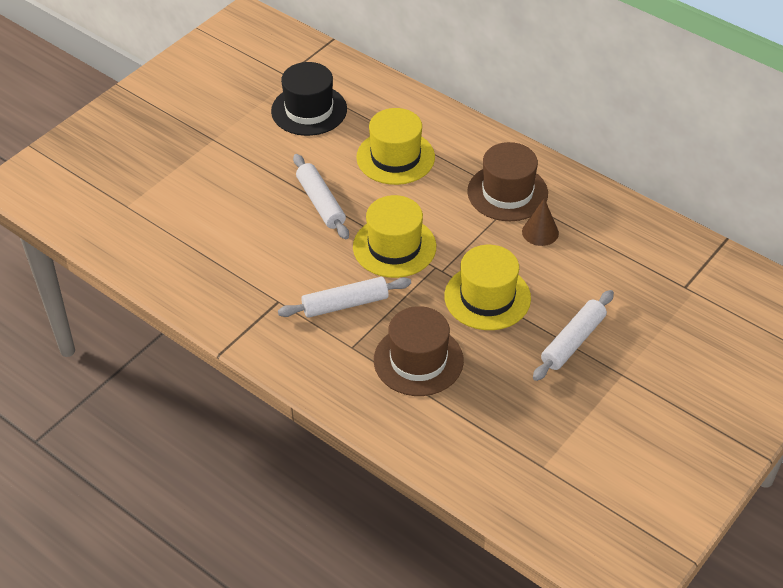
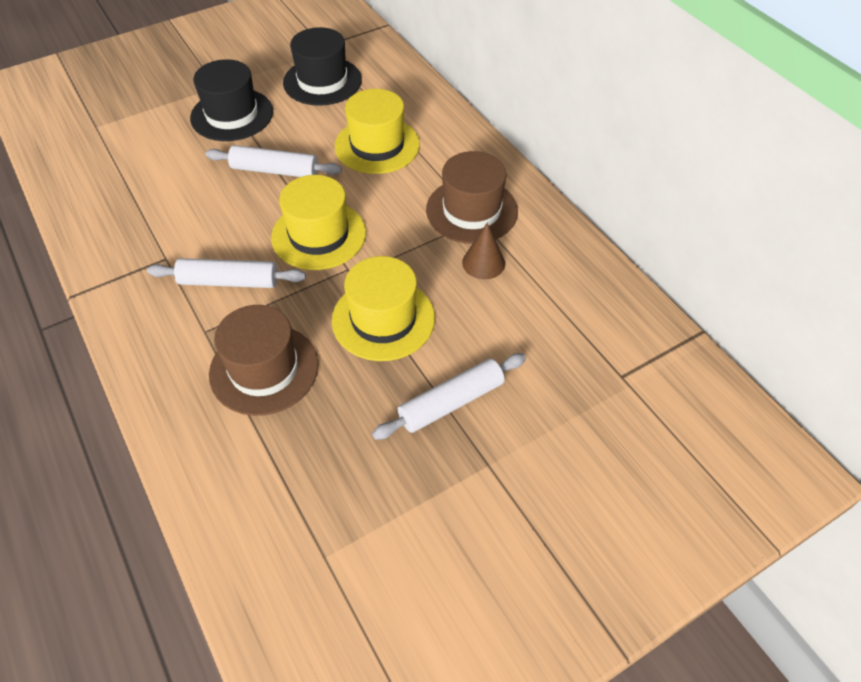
camera: 20 degrees right, 5 degrees up
white rolling pin [293,154,349,239] -> white rolling pin turned 75 degrees counterclockwise [205,145,342,177]
none -> black hat [190,59,273,141]

